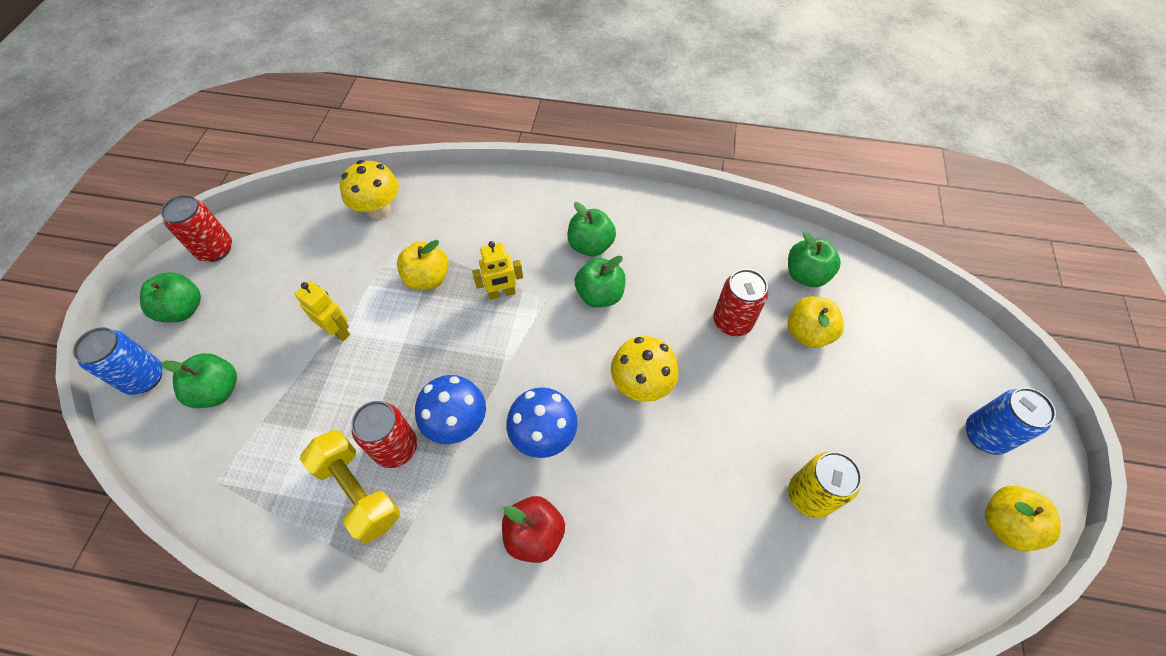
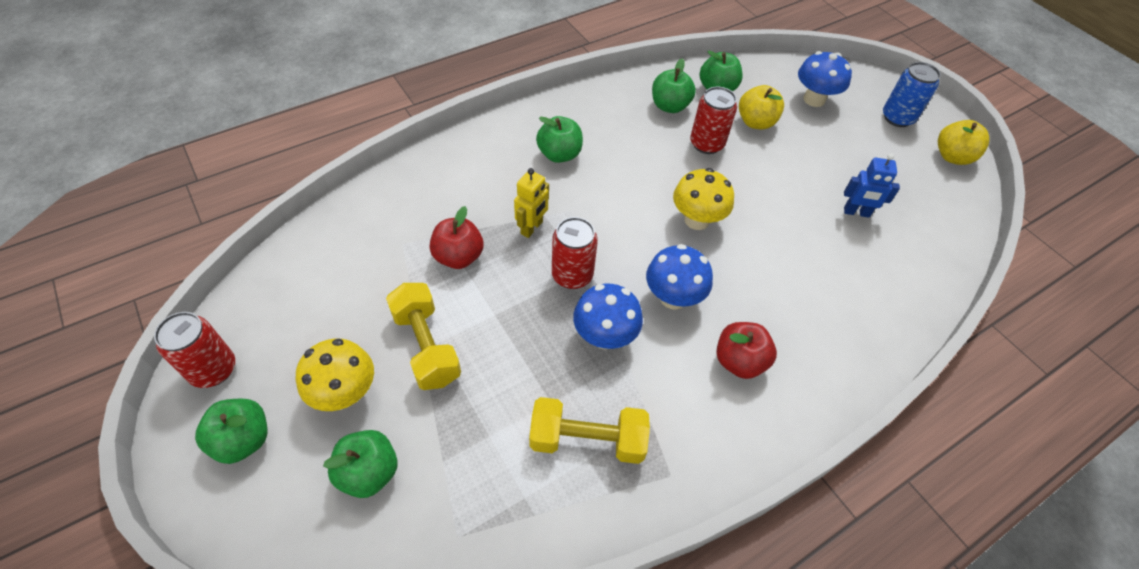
camera: 45 degrees left, 5 degrees down
blue can [73,327,163,395] -> none
yellow robot [295,281,350,341] -> yellow dumbbell [386,283,461,390]
yellow mushroom [340,160,399,219] -> yellow mushroom moved to [296,339,374,411]
red can [351,401,417,468] -> red can moved to [552,217,598,289]
yellow apple [397,240,449,290] -> red apple [430,206,484,269]
green apple [575,256,626,308] -> green apple moved to [652,58,696,113]
yellow can [788,452,862,518] -> blue robot [844,154,900,218]
none -> blue mushroom [798,51,852,107]

